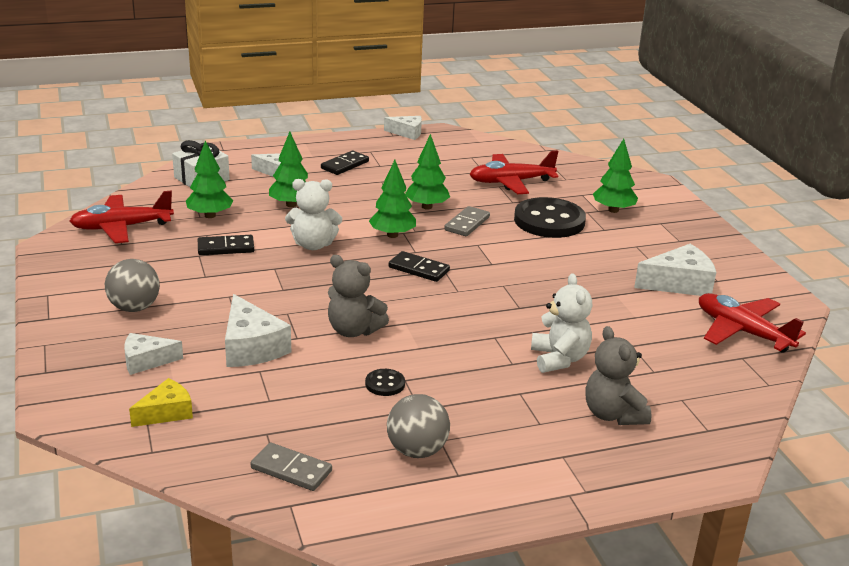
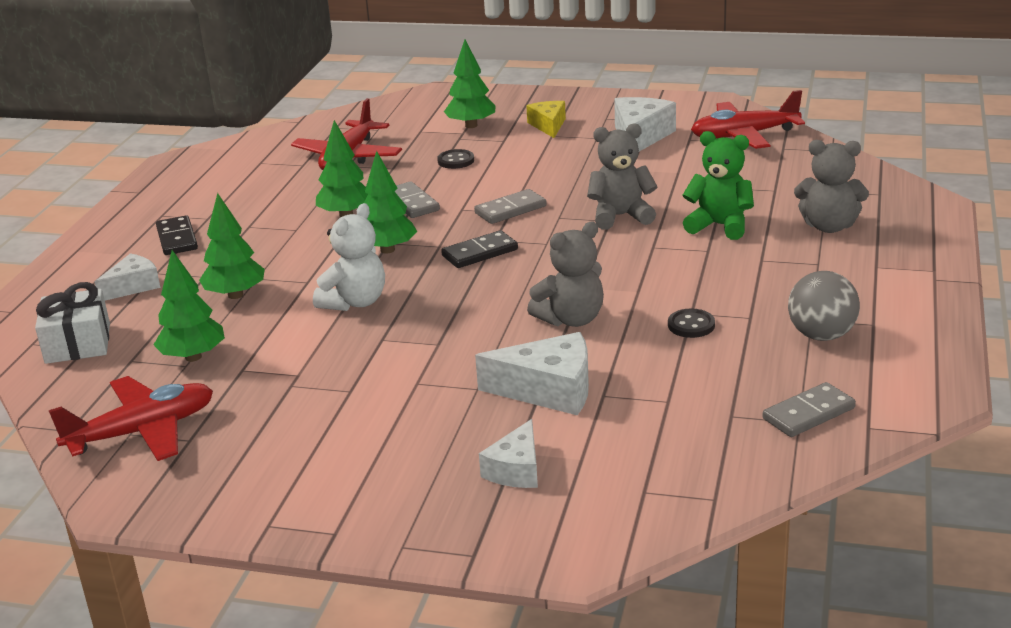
camera: 55 degrees left, 0 degrees up
red plane [70,190,174,243] -> red plane turned 135 degrees counterclockwise [48,376,213,461]
grey ball [105,259,160,312] -> none
yellow cheese [129,378,193,427] -> yellow cheese moved to [526,101,566,138]
black domino [198,235,254,255] -> none
white cheese [384,116,422,140] -> none
black button [514,197,586,238] -> black button [437,149,474,169], size x0.43
white teddy bear [531,273,592,373] -> green teddy bear [682,131,754,240]
none -> grey domino [474,189,546,224]
none -> grey teddy bear [587,123,658,230]

